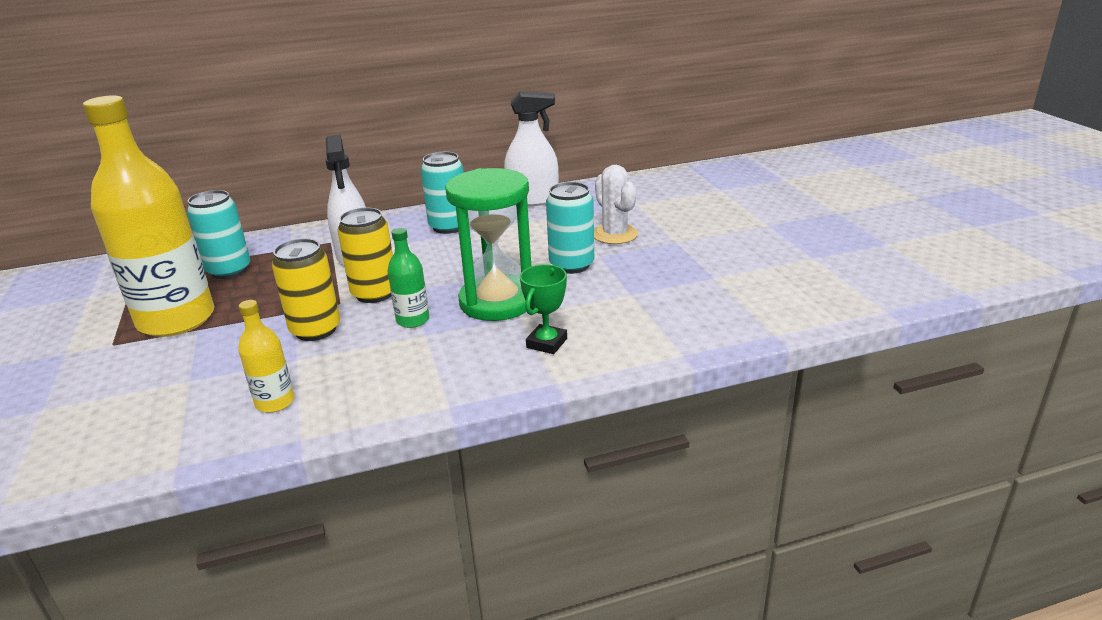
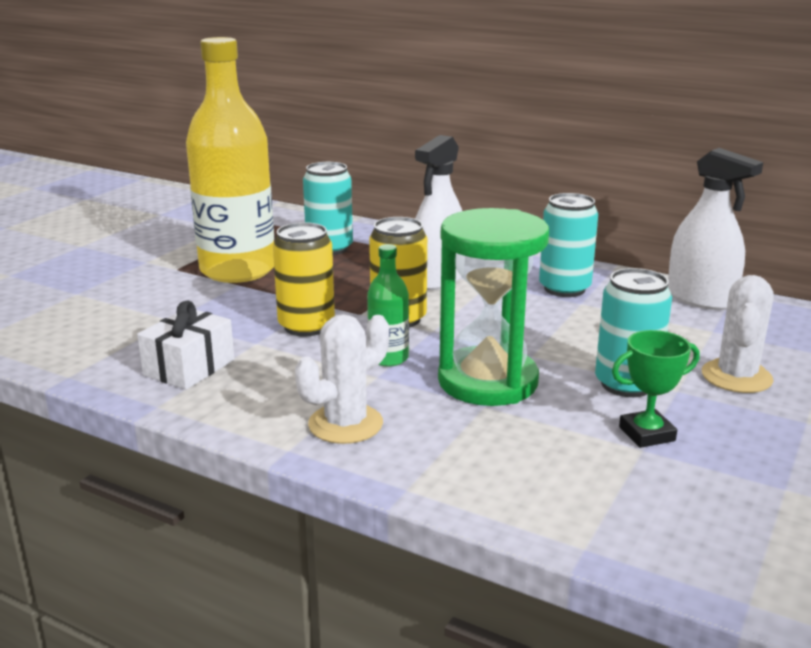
camera: 45 degrees right, 5 degrees down
yellow bottle [238,300,294,413] -> white gift [137,300,234,390]
green trophy [520,264,567,354] -> green trophy moved to [612,330,699,448]
none -> white cactus [295,314,389,444]

